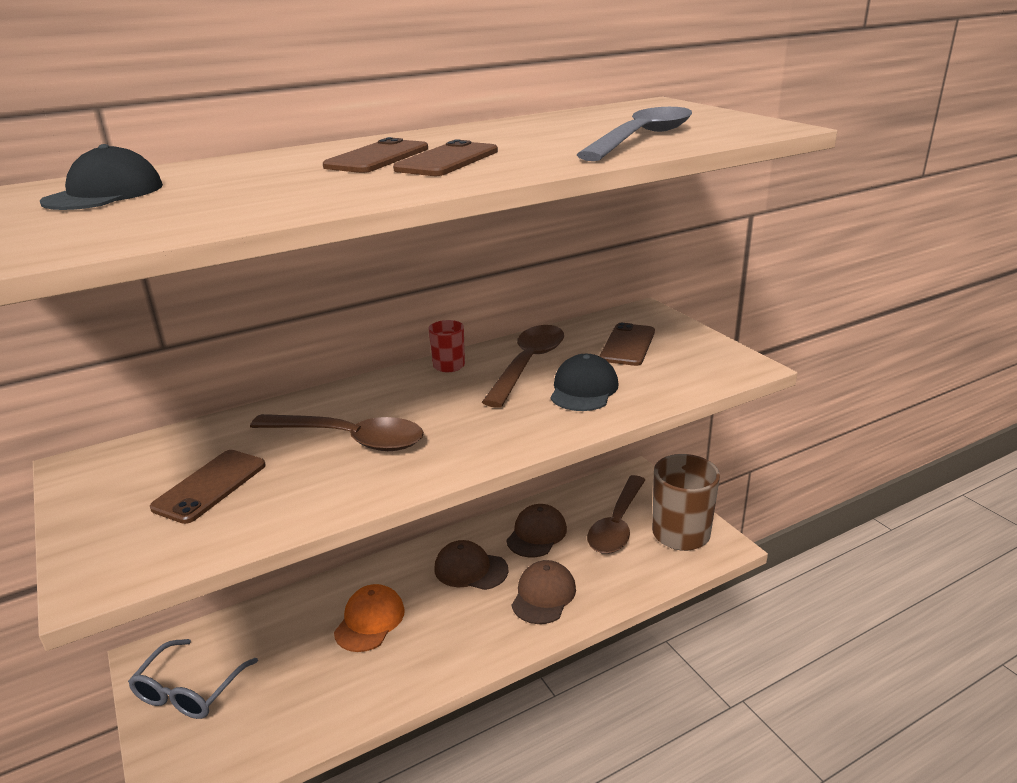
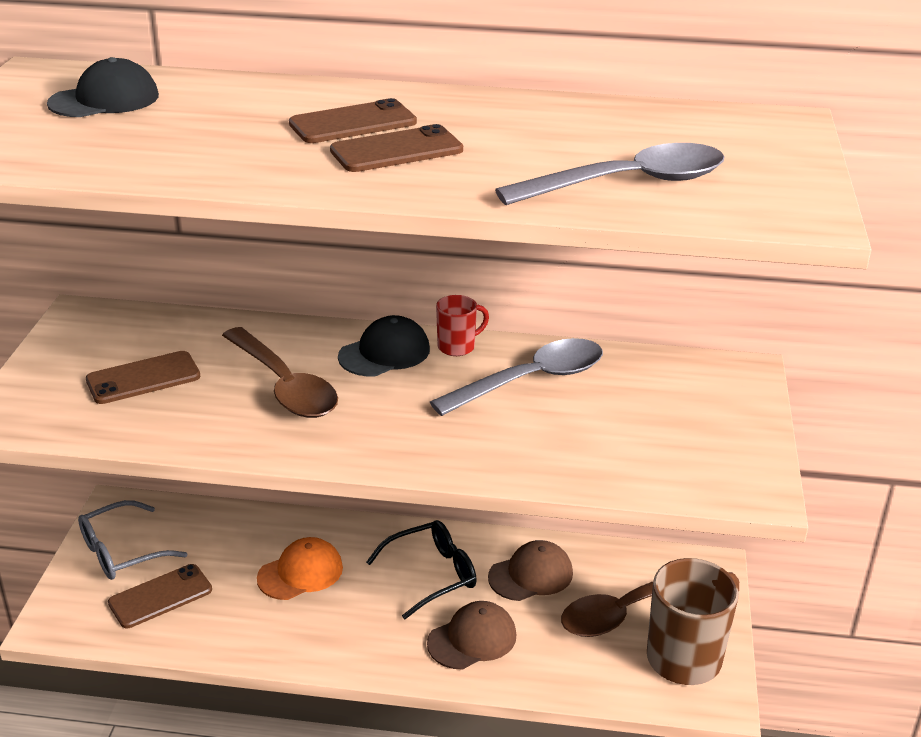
camera: 35 degrees right, 5 degrees up
brown cap [434,540,508,590] -> black glasses [366,520,477,619]
brown spoon [482,325,564,408] -> grey spoon [430,338,603,416]
black cap [550,354,618,411] -> black cap moved to [338,315,430,376]
brown phone [600,323,655,366] -> brown phone moved to [108,564,212,628]

